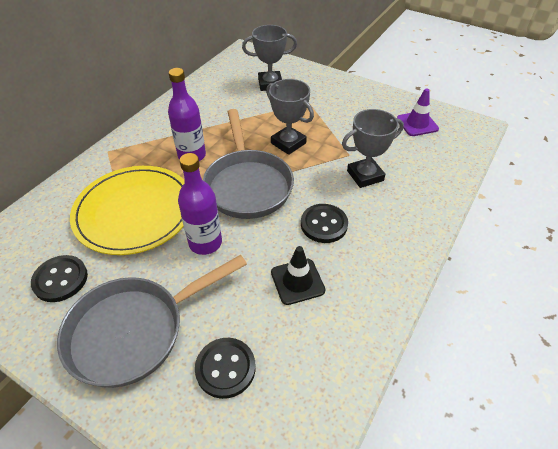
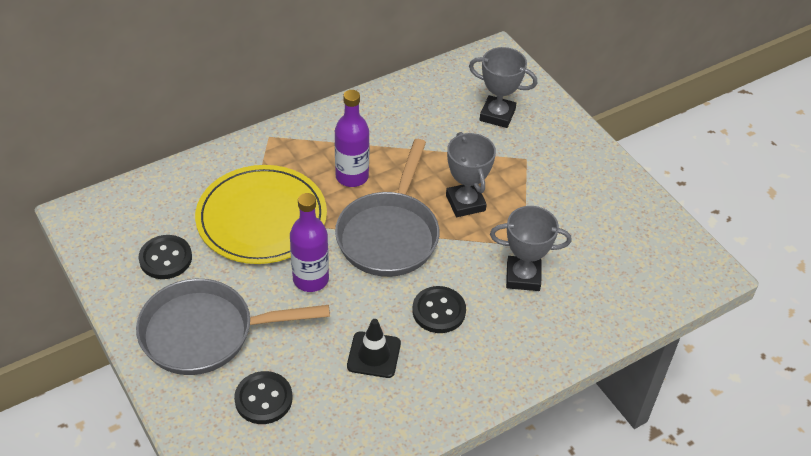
camera: 25 degrees right, 0 degrees up
purple traffic cone [397,88,439,136] -> none

